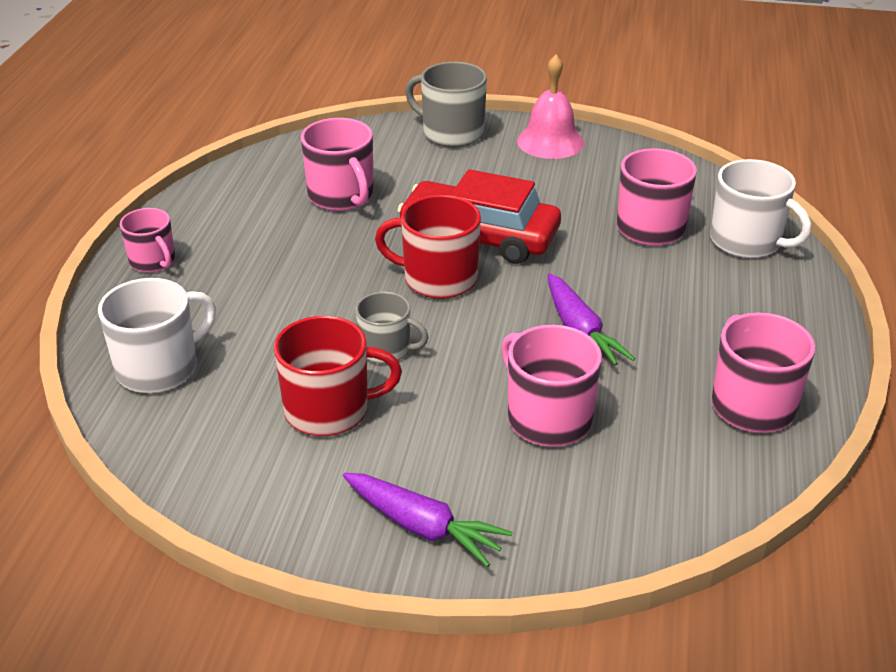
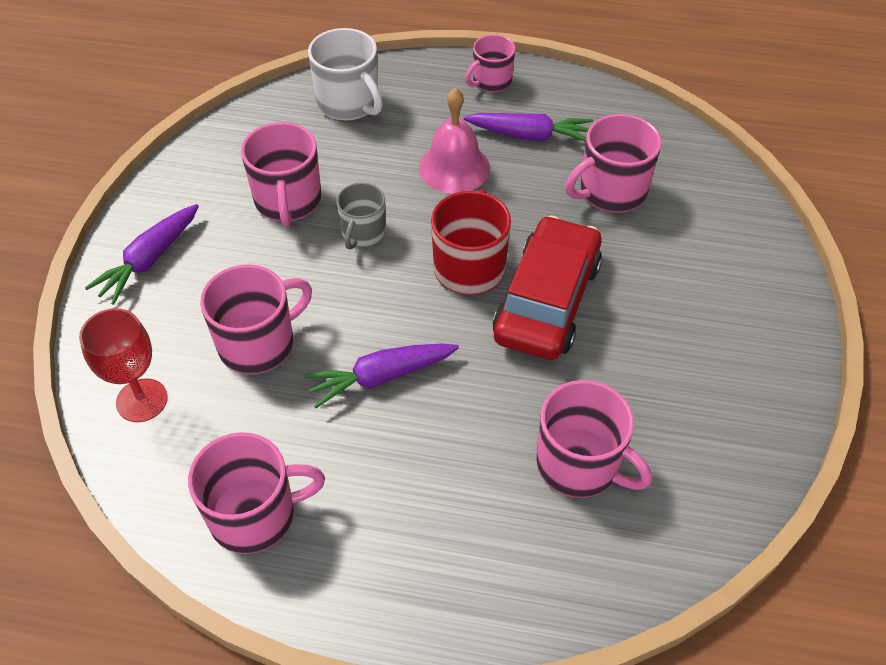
camera: 90 degrees right, 15 degrees up
red mug [274,316,402,436] -> pink mug [241,122,322,227]
grey mug [405,62,487,147] -> none
pink bell [517,55,584,159] -> pink bell moved to [419,88,490,194]
white mug [710,159,811,258] -> none
none -> red goblet [79,308,168,422]
none -> purple carrot [464,113,593,142]

